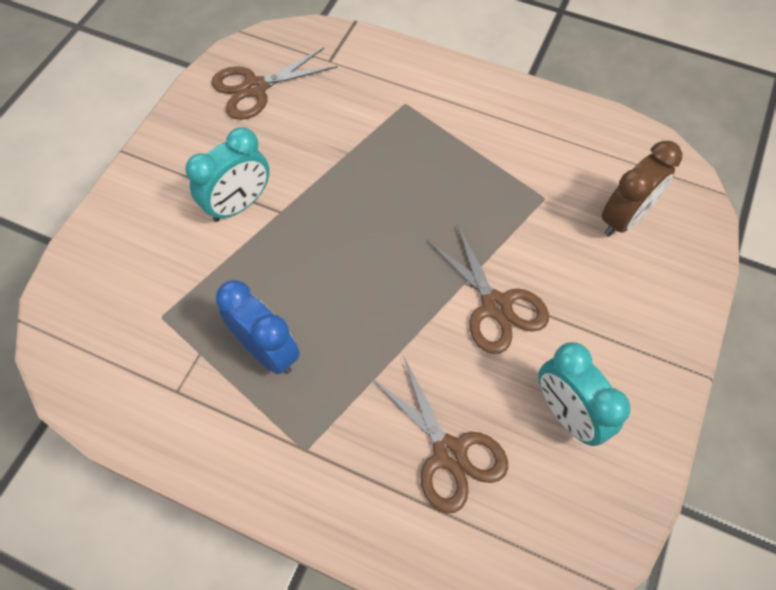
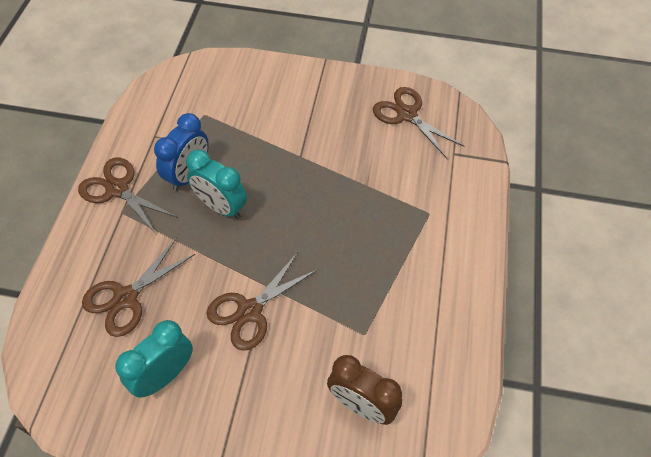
camera: 75 degrees right, 5 degrees down
turquoise clock [185,127,270,222] -> turquoise clock moved to [186,149,247,219]
none -> brown scissors [78,157,178,235]

